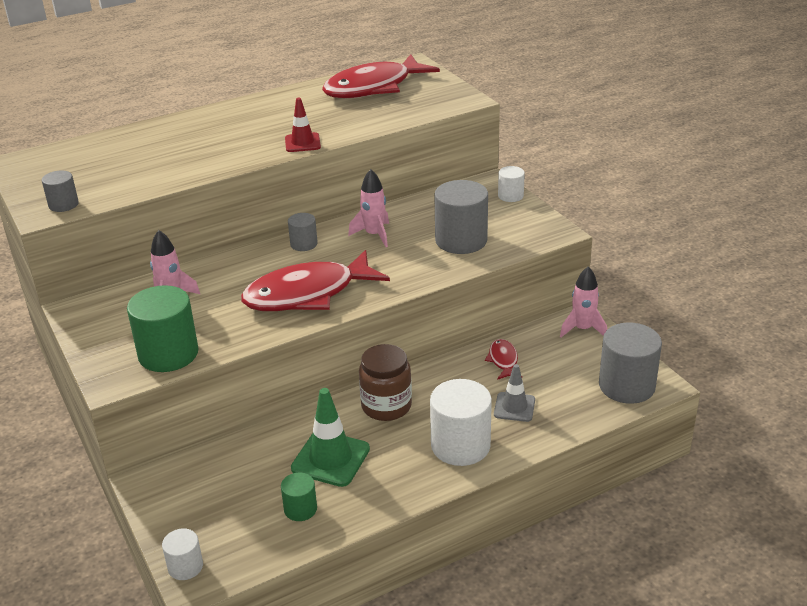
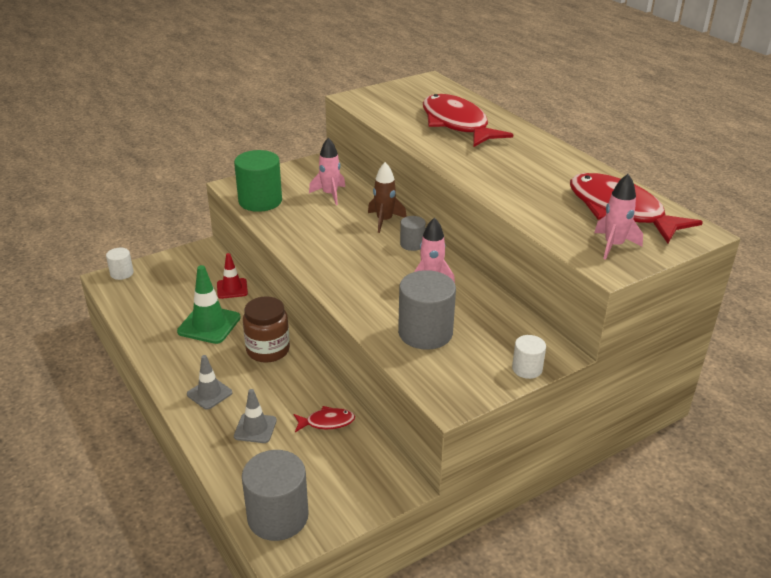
camera: 85 degrees right, 0 degrees up
grey cylinder [42,170,79,212] -> none
red fish [241,250,390,311] -> red fish moved to [423,94,514,147]
green cylinder [281,473,317,521] -> none
red traffic cone [285,98,321,152] -> red traffic cone moved to [217,253,248,299]
white cylinder [430,379,492,466] -> grey traffic cone [187,355,232,410]
pink rocket [560,267,607,337] -> pink rocket moved to [594,174,643,260]
none -> brown rocket [368,162,407,233]

